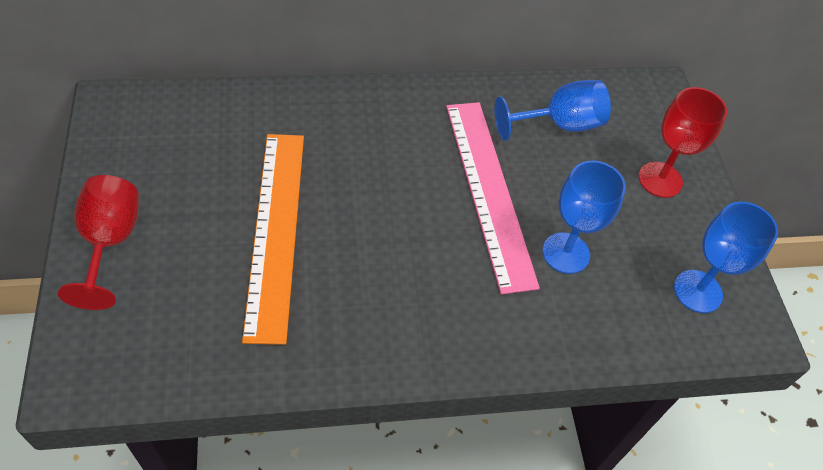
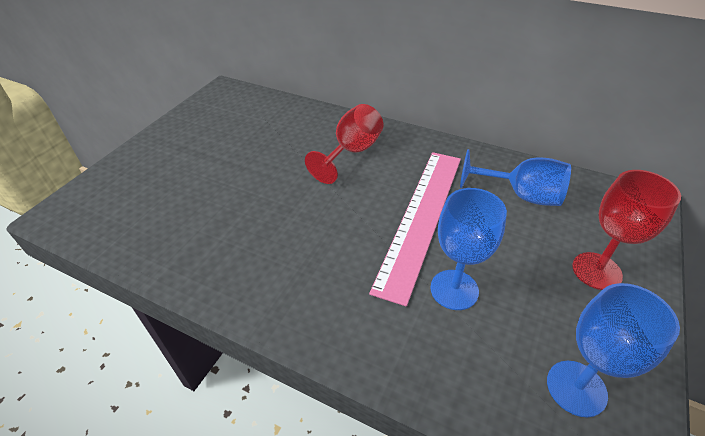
camera: 40 degrees right, 10 degrees down
red goblet [58,175,139,310] -> red goblet moved to [305,104,383,184]
orange ruler [242,134,304,345] -> none

